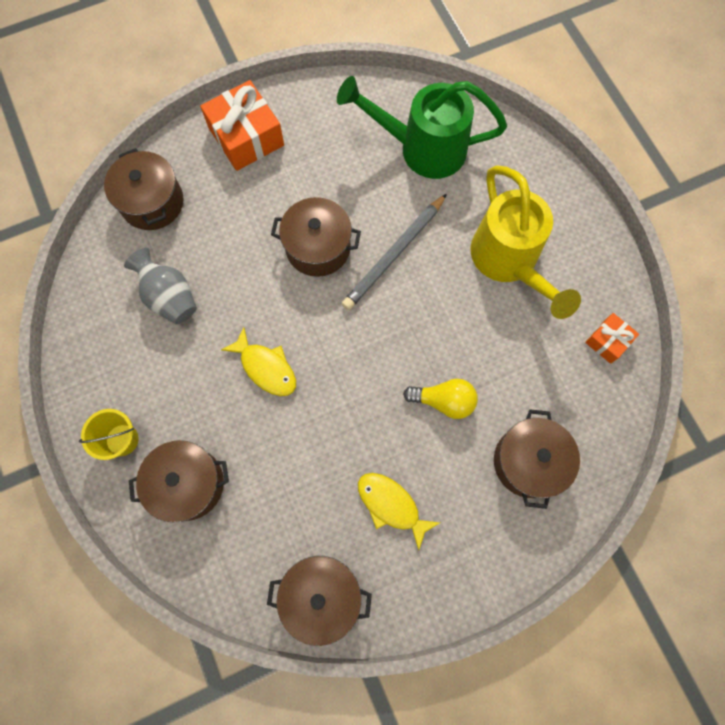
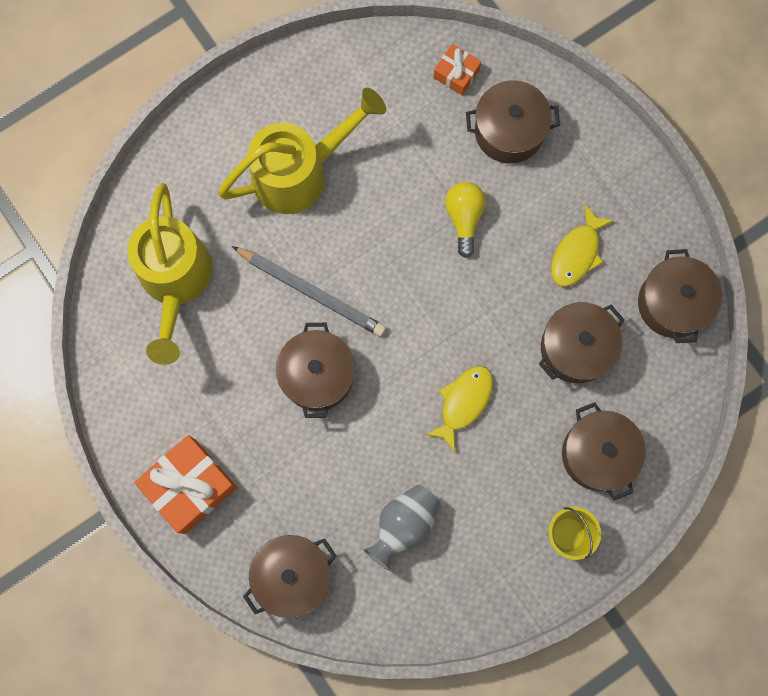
camera: 100 degrees left, 5 degrees up
green watering can [337,76,507,179] -> yellow watering can [127,183,212,365]
orange gift [585,313,639,364] -> orange gift moved to [433,44,481,95]
none -> brown pot [539,302,625,383]

